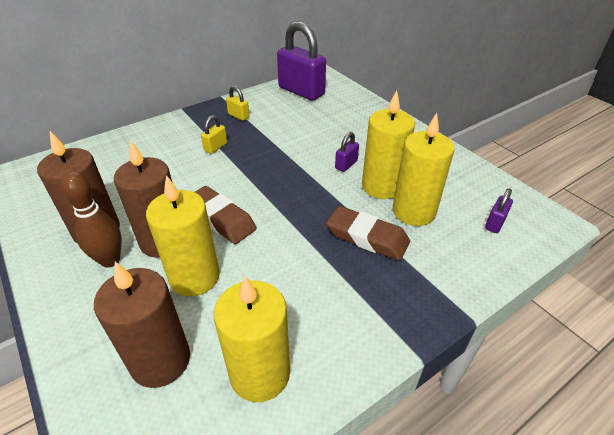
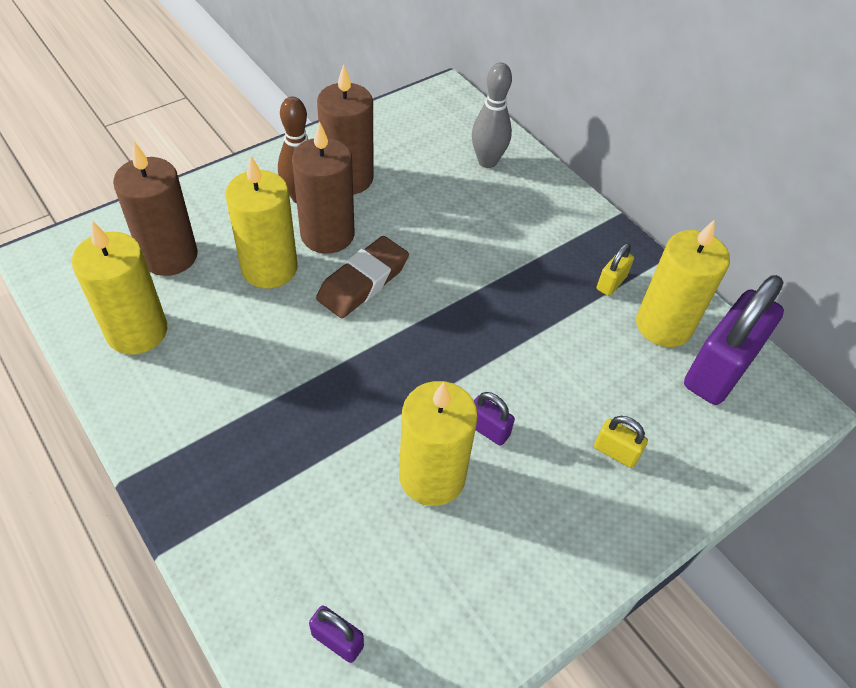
camera: 85 degrees right, 10 degrees up
yellow padlock [201,115,227,154] -> yellow padlock moved to [594,416,648,468]
brown eraser [326,206,410,261] -> none
yellow candle [393,113,454,226] -> yellow candle moved to [636,219,730,347]
none -> grey bowling pin [472,63,512,168]

